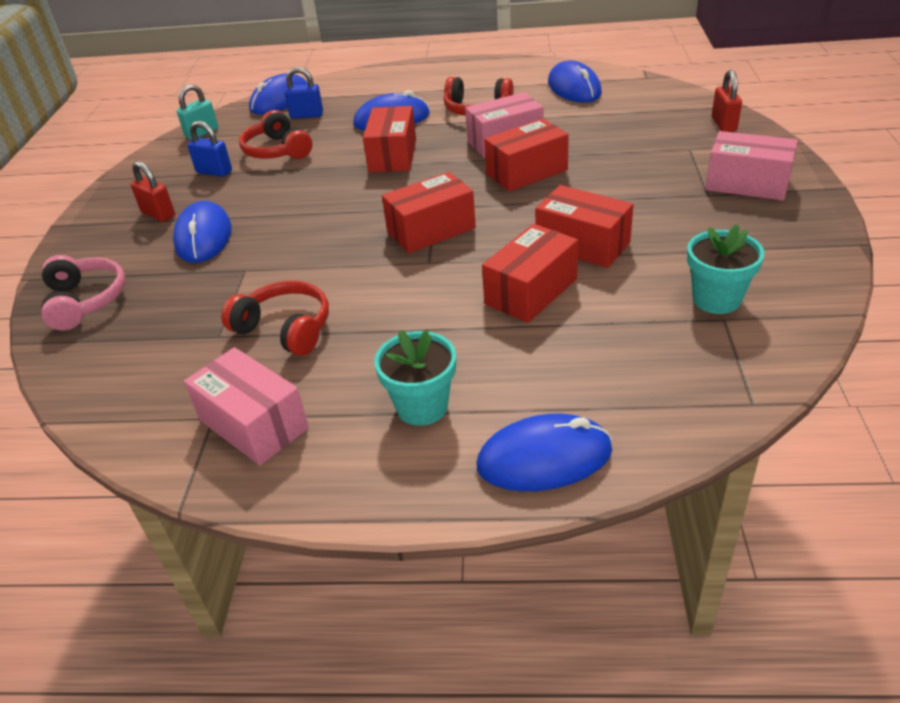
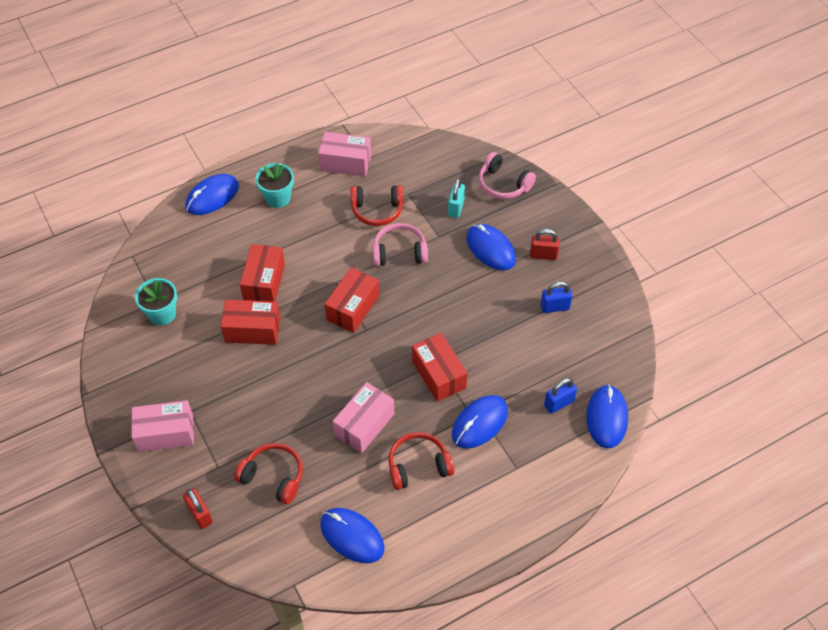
camera: 145 degrees right, 15 degrees up
turquoise padlock [177,84,218,140] -> turquoise padlock moved to [448,178,465,218]
red headphones [239,110,312,159] -> red headphones moved to [234,443,303,505]
red box [484,119,569,191] -> none
none -> pink headphones [373,223,428,266]

